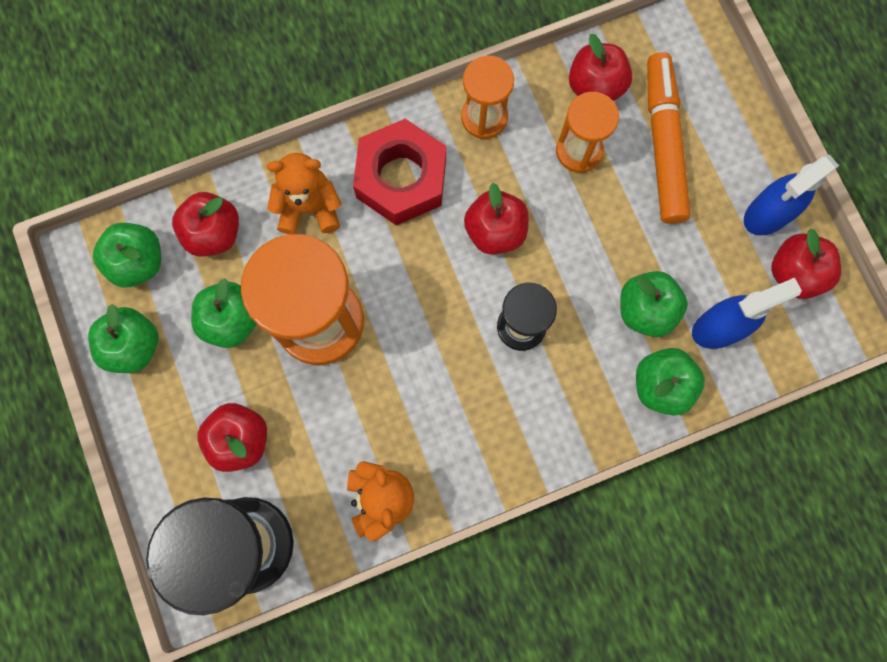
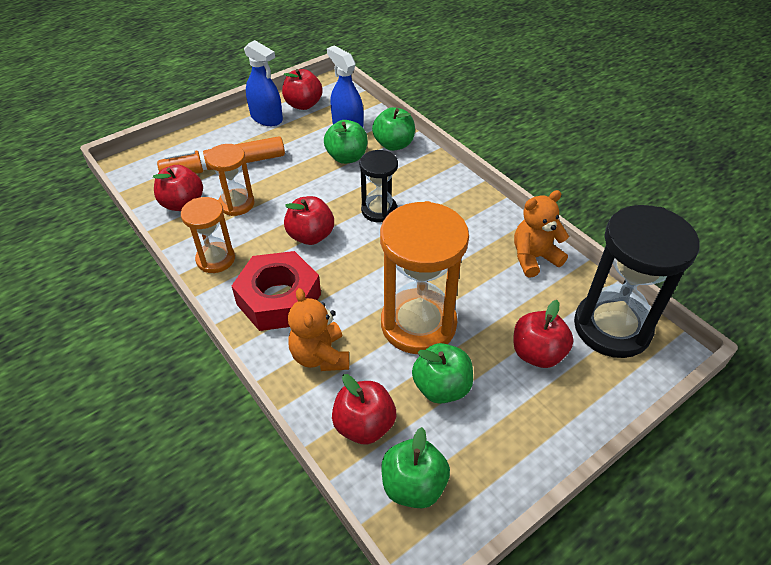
camera: 105 degrees left, 30 degrees down
green apple [88,304,158,373] -> none

